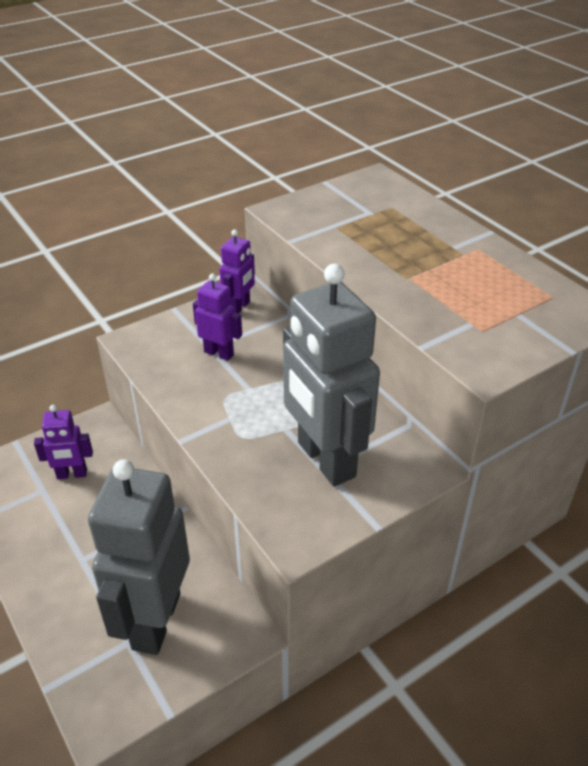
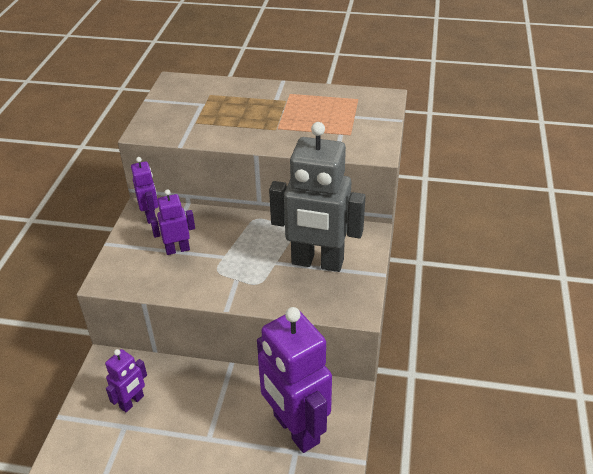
camera: 45 degrees left, 0 degrees up
grey robot [88,459,190,655] -> purple robot [257,307,332,453]

